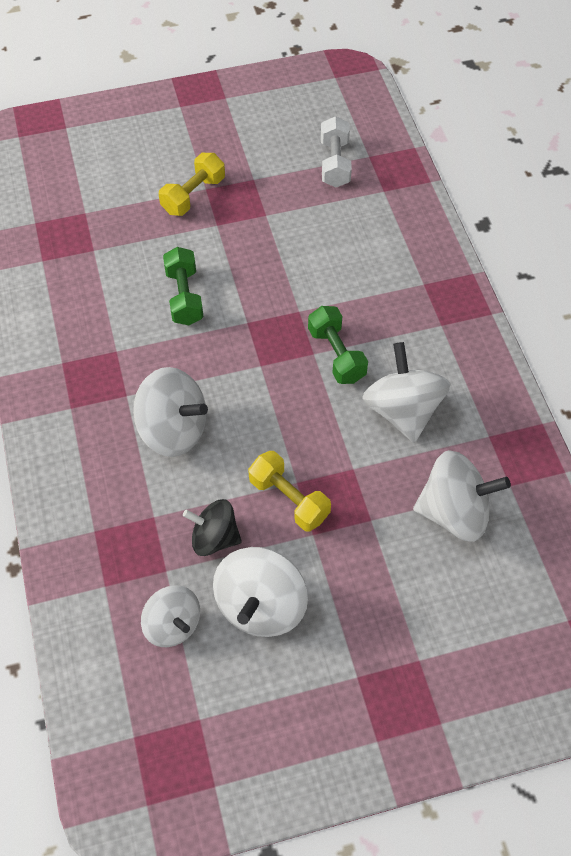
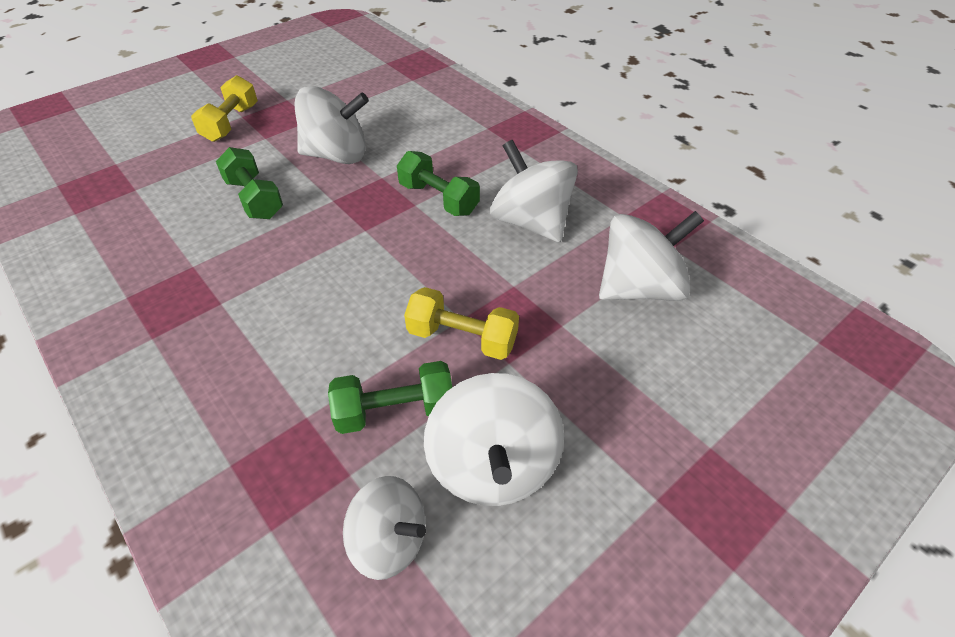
camera: 25 degrees left, 10 degrees down
white spinning top [133,367,208,457] -> white spinning top moved to [294,86,369,164]
black spinning top [183,499,242,556] -> green dumbbell [328,361,452,434]
white dumbbell [321,116,352,188] -> none

